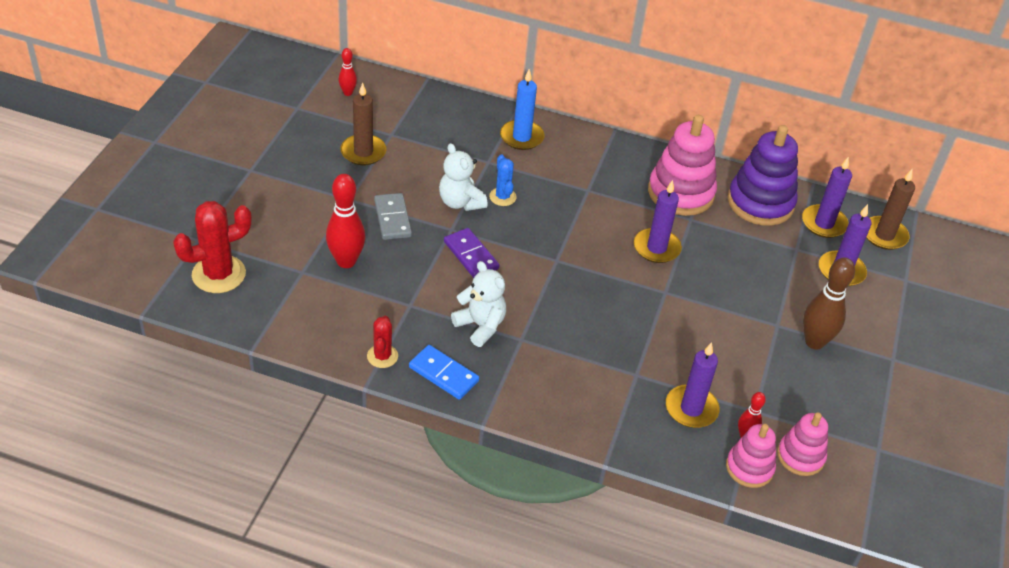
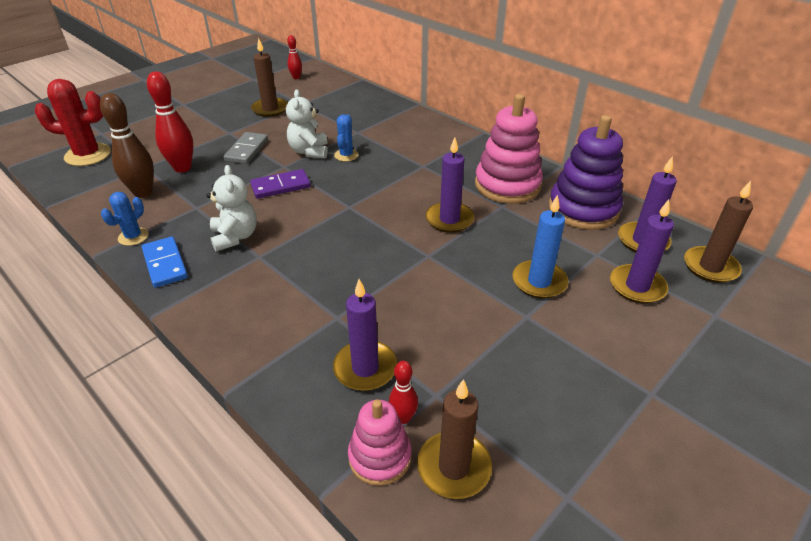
camera: 30 degrees right, 5 degrees down
red cactus [367,316,398,368] -> blue cactus [101,192,149,246]
purple domino [444,228,499,278] -> purple domino turned 75 degrees clockwise [250,169,311,199]
blue candle [500,69,544,150] -> blue candle moved to [512,195,568,299]
pink stacking toy [777,412,828,476] -> brown candle [417,379,492,499]
brown bowling pin [803,257,855,350] -> brown bowling pin moved to [100,93,154,198]

